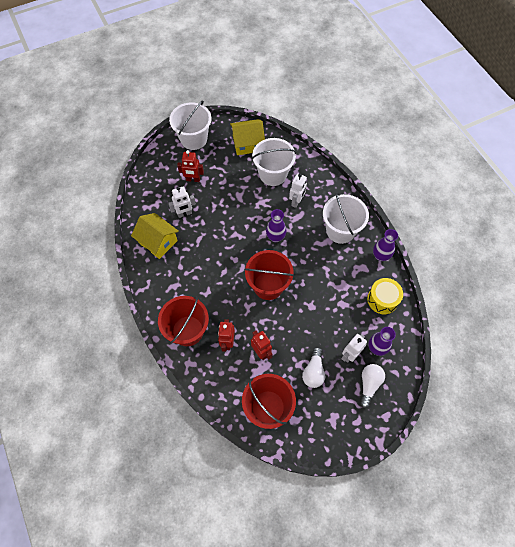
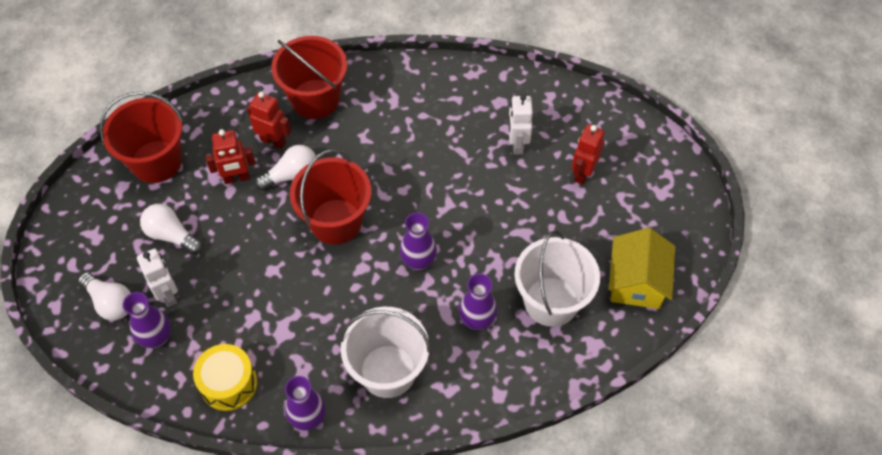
camera: 110 degrees right, 5 degrees down
yellow house [131,213,179,259] -> none
white bucket [169,100,212,150] -> none
white robot [289,173,307,208] -> purple vase [459,274,497,330]
none -> white light bulb [255,145,316,191]

